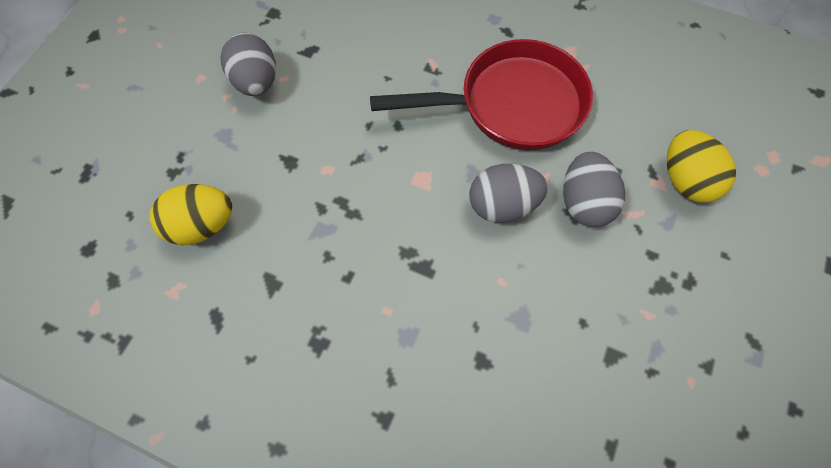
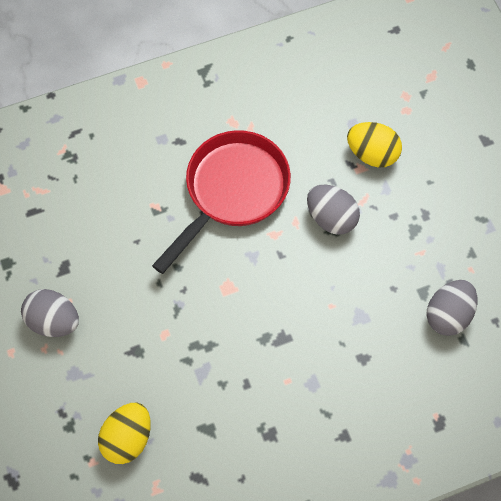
camera: 45 degrees left, 0 degrees up
grey egg [469,164,548,223] -> grey egg moved to [426,280,477,336]

